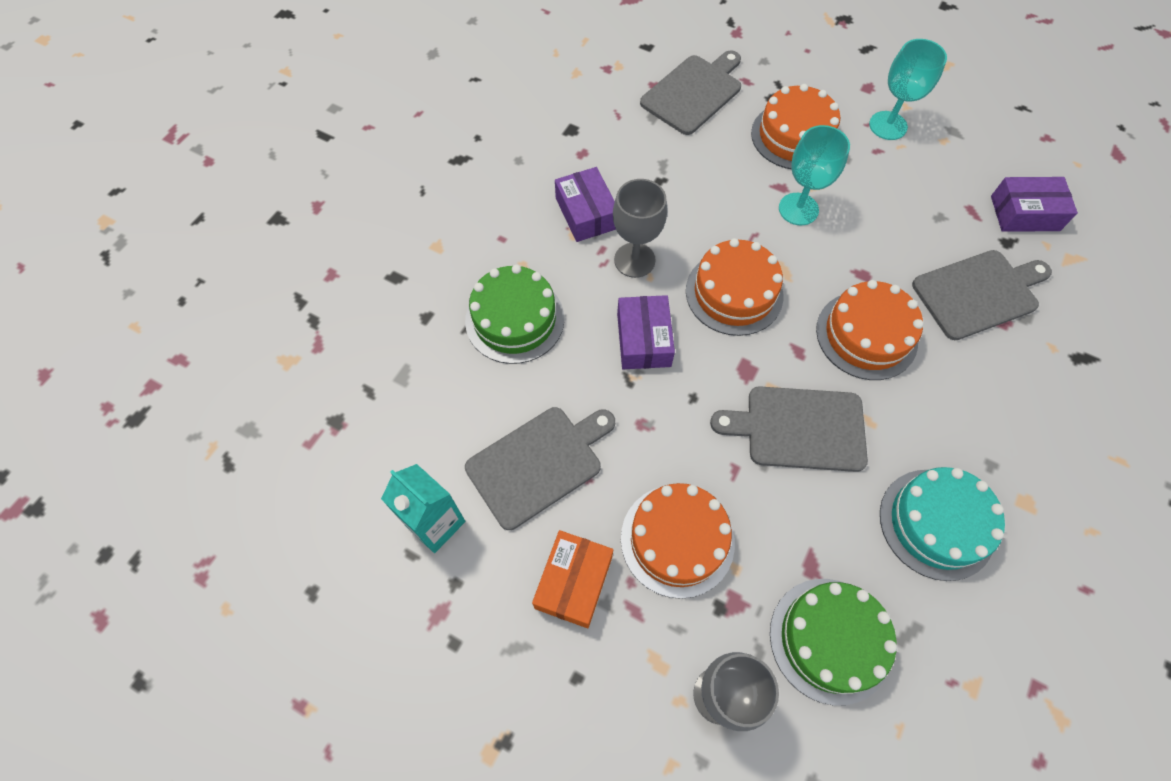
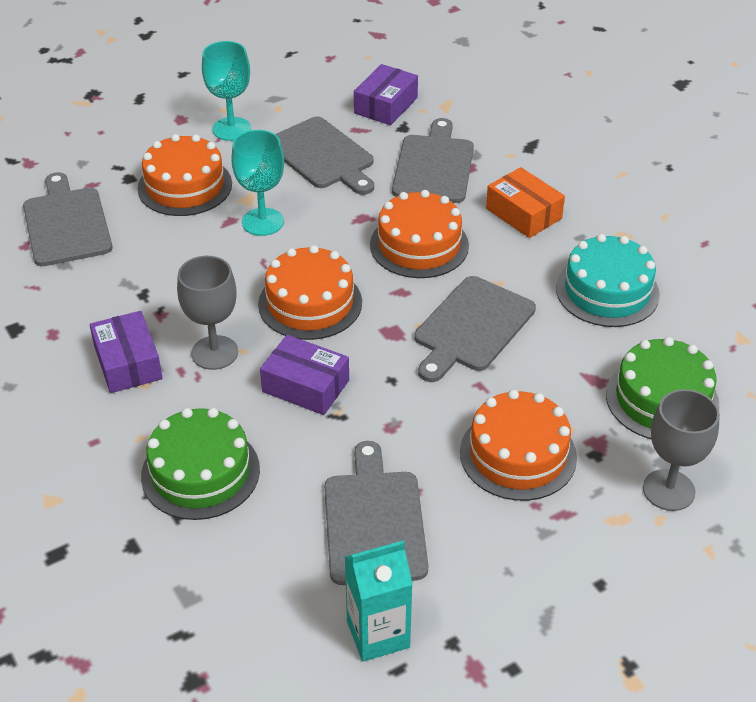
camera: 60 degrees left, 20 degrees down
orange box [532,530,613,628] -> orange box moved to [486,167,565,238]
purple box [555,167,616,242] -> purple box turned 60 degrees clockwise [90,311,163,393]
none -> grey cutting board [275,117,374,195]

